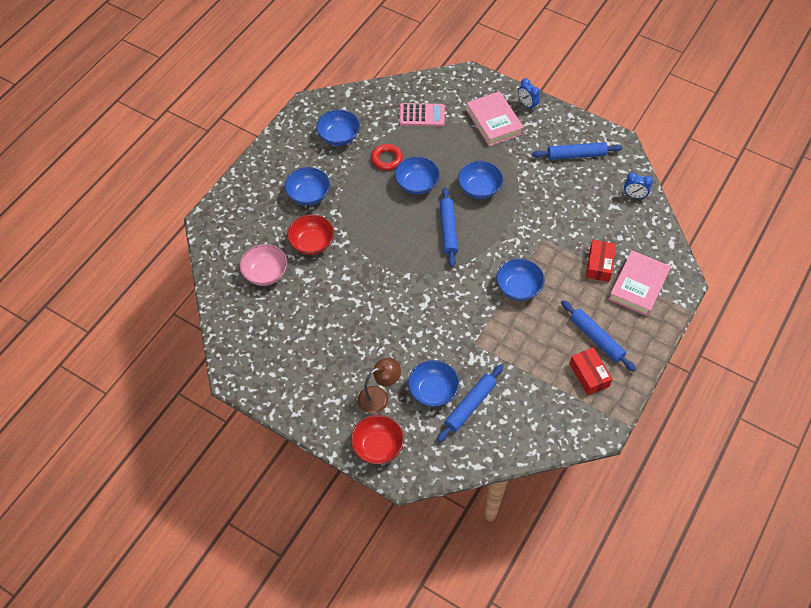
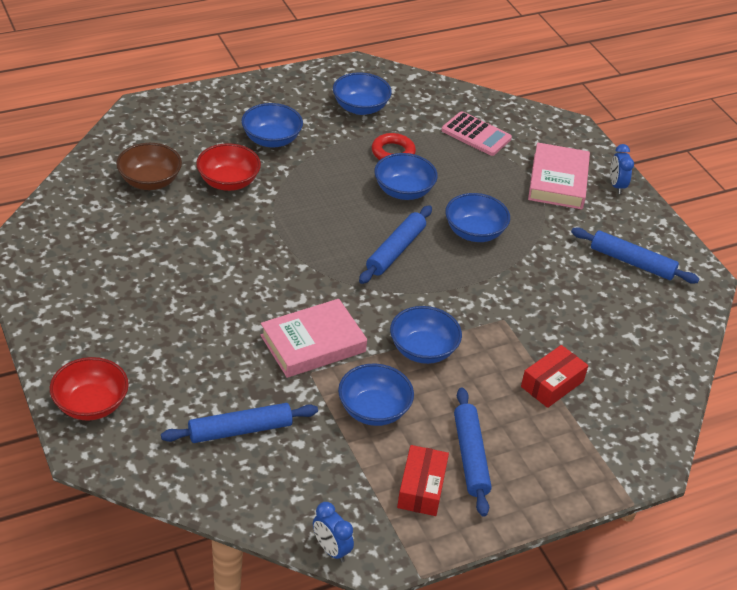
camera: 30 degrees right, 15 degrees down
pink bowl [239,244,287,286] -> brown bowl [116,143,182,190]
brown lamp [358,358,401,414] -> none
blue bowl [408,360,459,407] -> blue bowl moved to [338,363,414,426]
pink book [608,250,671,316] -> pink book moved to [260,299,367,378]
blue clock [624,172,653,199] -> blue clock moved to [313,502,354,562]

